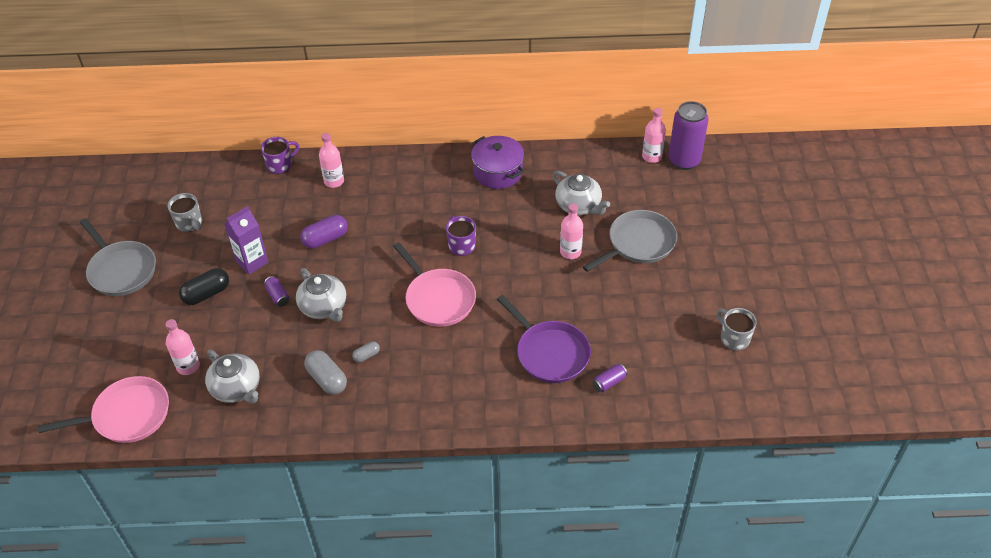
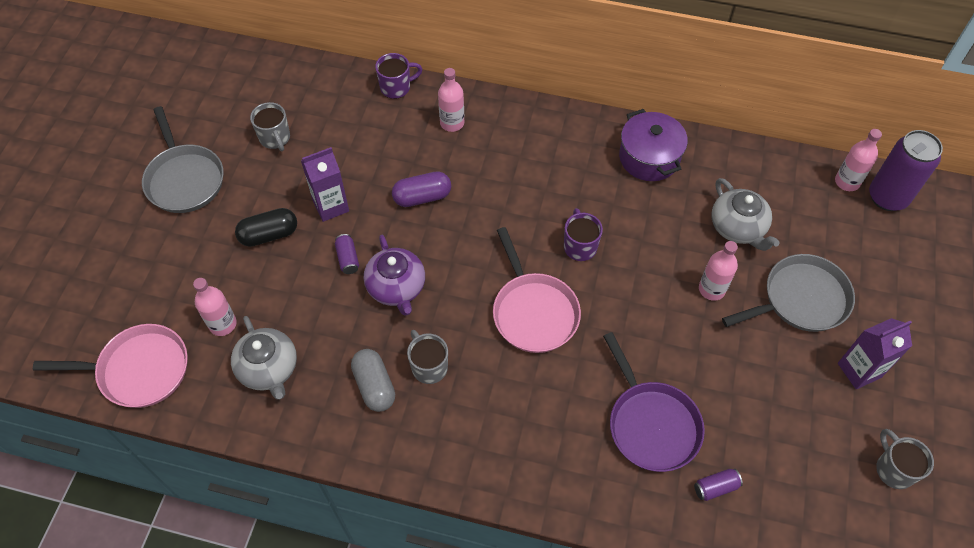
camera: 15 degrees right, 10 degrees up
grey teapot [296,268,346,322] -> purple teapot [364,235,425,316]
grey capsule [352,341,380,362] -> grey mug [407,330,448,384]
none -> purple carton [838,318,912,389]

